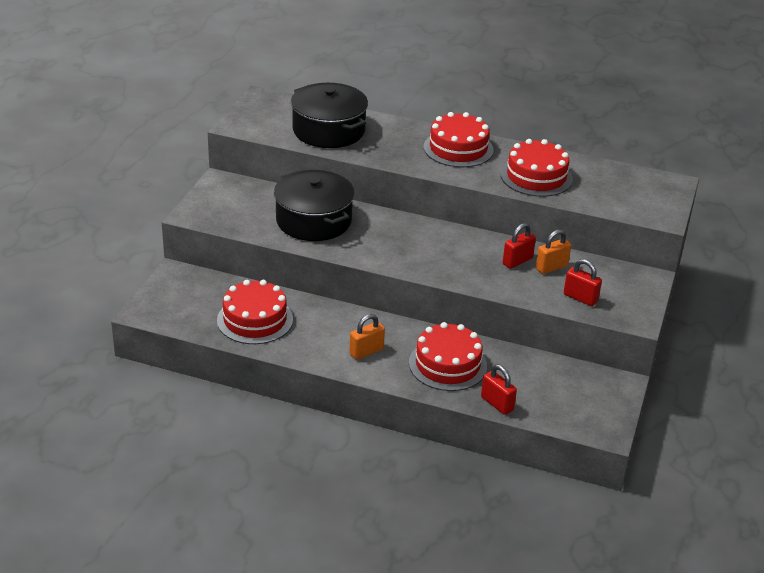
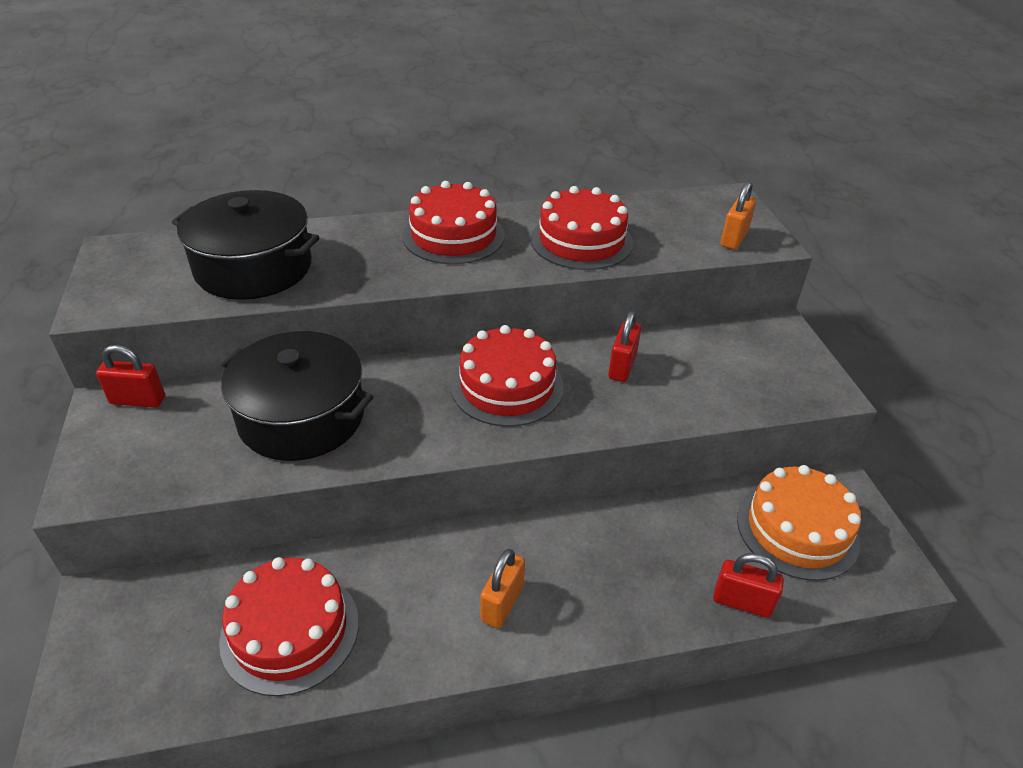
camera: 30 degrees left, 5 degrees up
red cake [409,322,487,391] -> red cake moved to [451,325,564,427]
orange padlock [536,229,571,274] -> orange padlock moved to [720,181,756,250]
red padlock [564,259,602,306] -> red padlock moved to [96,345,165,408]
none -> orange cake [737,465,861,581]

